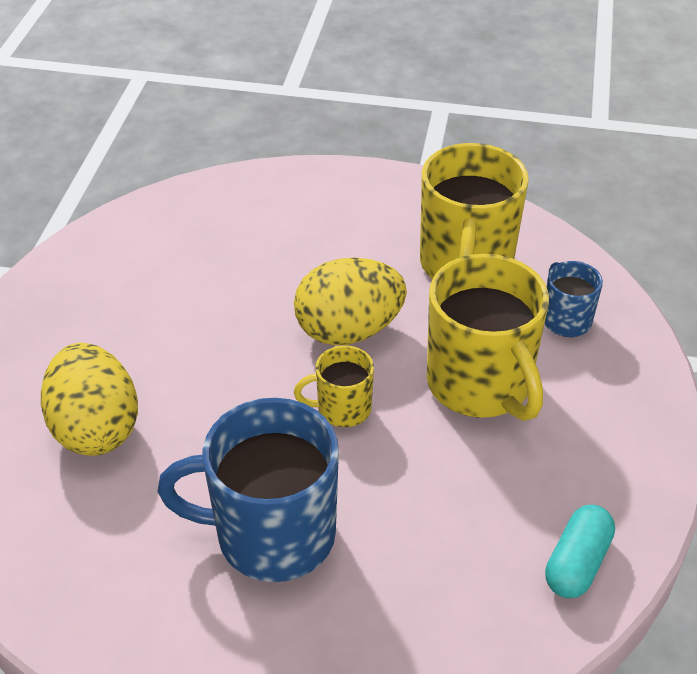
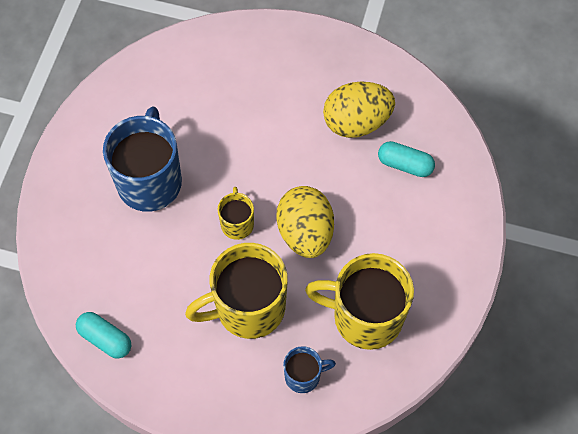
camera: 95 degrees right, 20 degrees up
yellow egg [41,343,138,456] -> yellow egg moved to [323,81,395,138]
none -> turquoise capsule [378,141,435,177]

